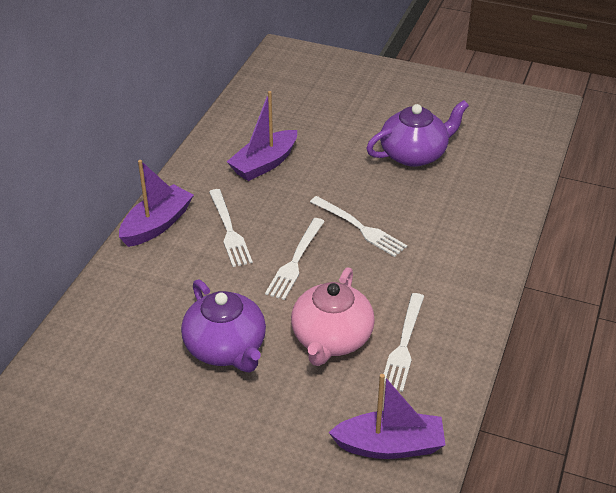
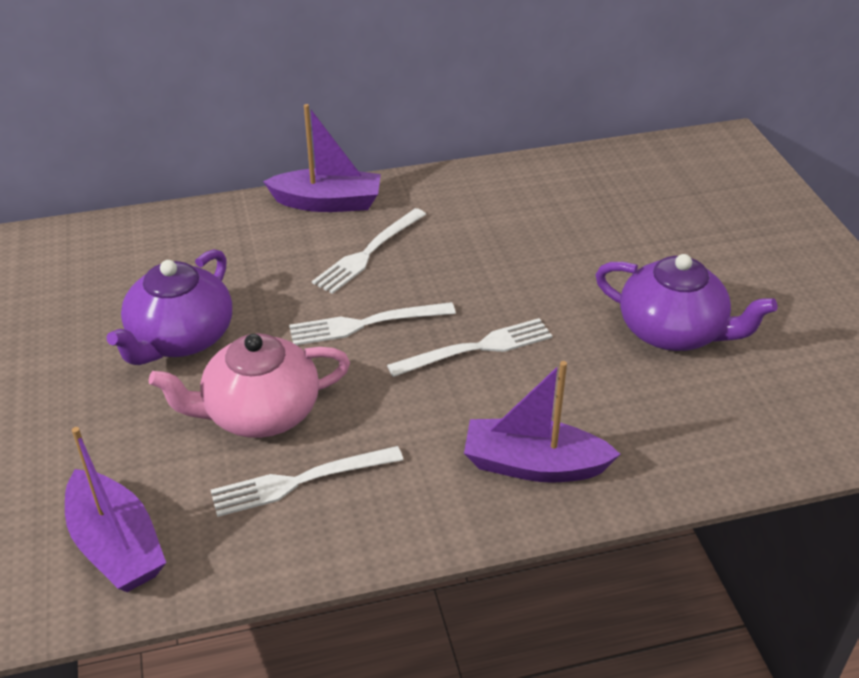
camera: 55 degrees right, 0 degrees up
purple boat [227,91,297,181] -> purple boat moved to [464,361,620,483]
white fork [310,196,407,257] -> white fork turned 120 degrees counterclockwise [387,318,552,377]

